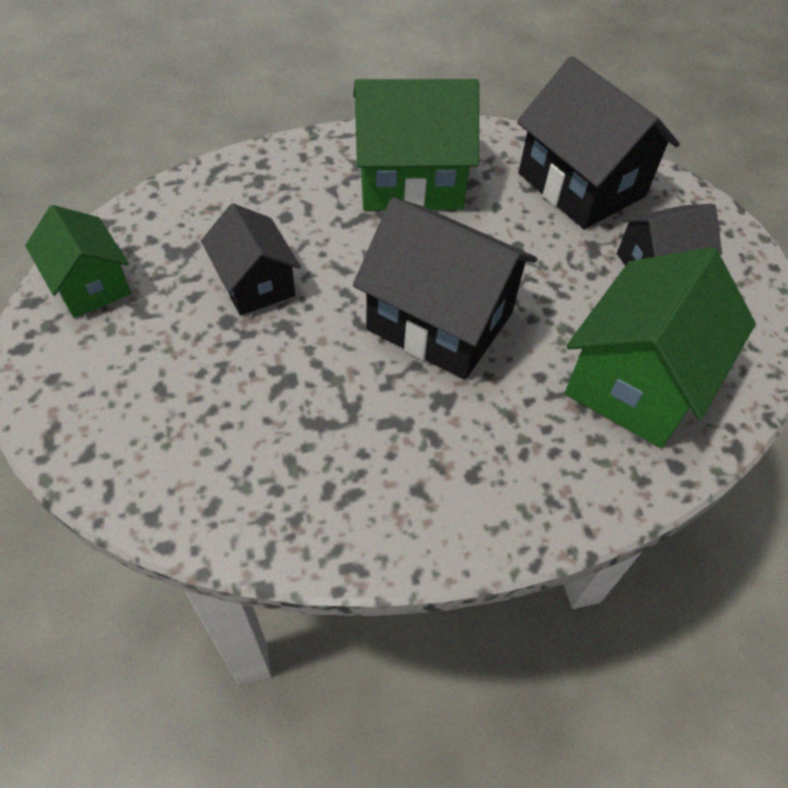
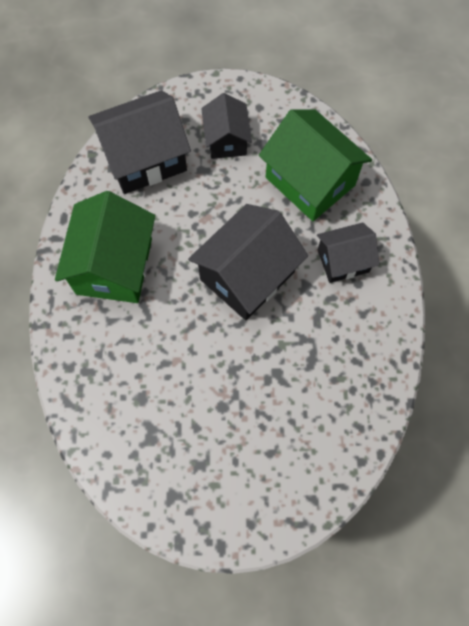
camera: 75 degrees left, 15 degrees up
green house [25,205,131,318] -> none
black house [201,203,301,316] -> black house moved to [317,222,380,283]

